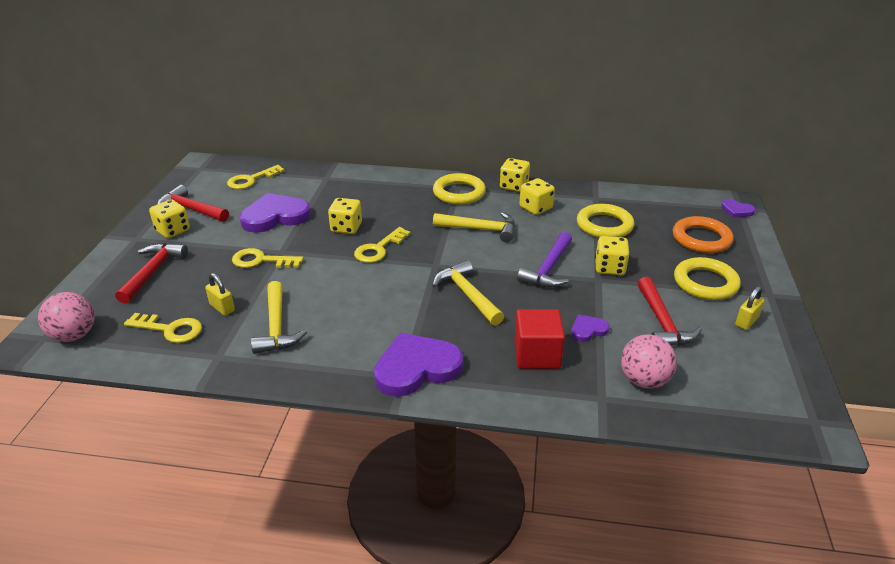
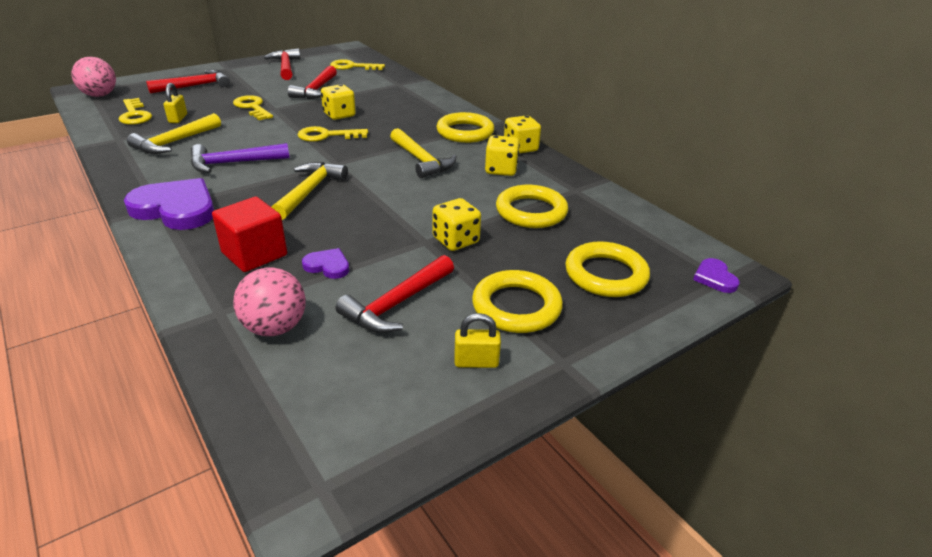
camera: 45 degrees right, 0 degrees up
yellow dice [149,199,190,238] -> none
purple heart [240,193,311,233] -> red hammer [288,66,337,99]
purple hammer [517,232,572,288] -> purple hammer moved to [191,143,290,173]
orange ring [673,216,734,253] -> yellow ring [565,241,650,297]

